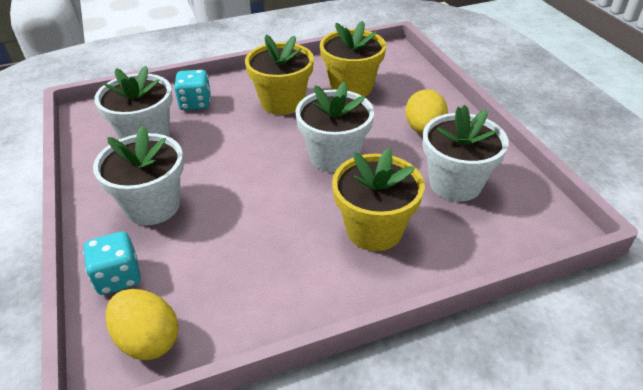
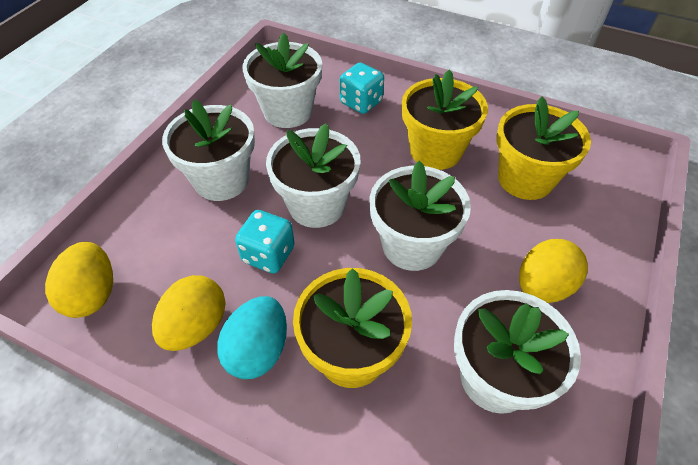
camera: 45 degrees right, 10 degrees up
turquoise dice [83,232,141,295] -> turquoise dice moved to [235,210,295,273]
none -> yellow egg [152,275,226,351]
none -> turquoise egg [217,296,287,379]
none -> white flower pot [266,123,361,228]

